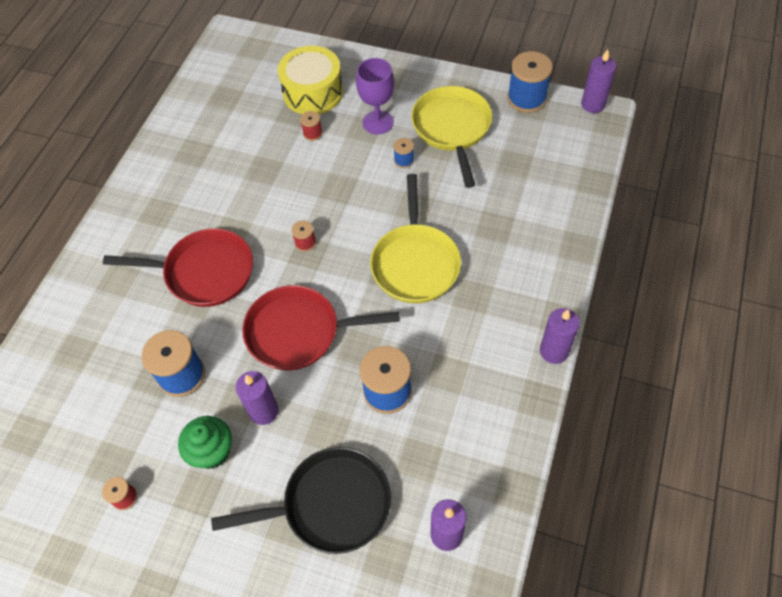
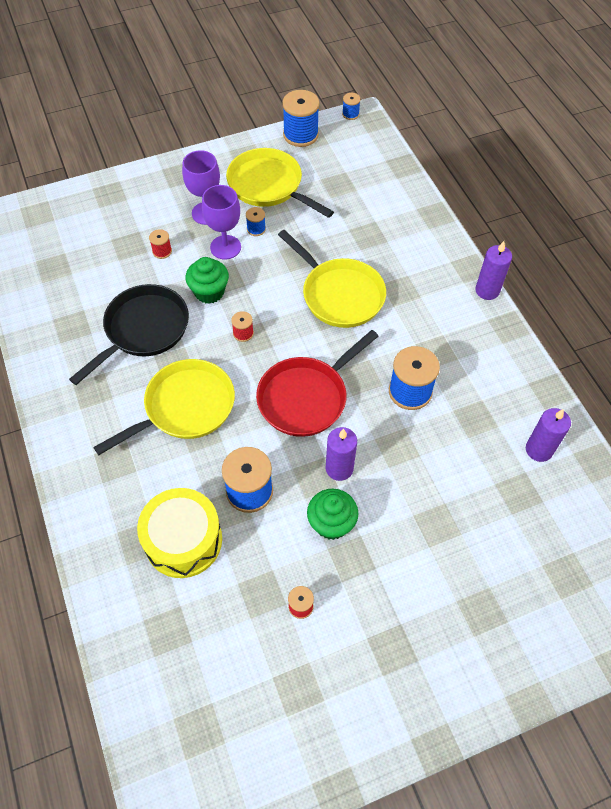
camera: 45 degrees left, 0 degrees up
red pan [103,228,253,307] -> yellow pan [93,359,235,455]
black pan [211,447,391,554] -> black pan moved to [69,284,189,385]
yellow drum [278,46,343,114] -> yellow drum moved to [137,488,222,578]
purple candle [581,49,616,113] -> blue spool [342,93,361,120]
none -> green cupcake [185,257,229,304]
none -> purple goblet [202,185,241,259]

